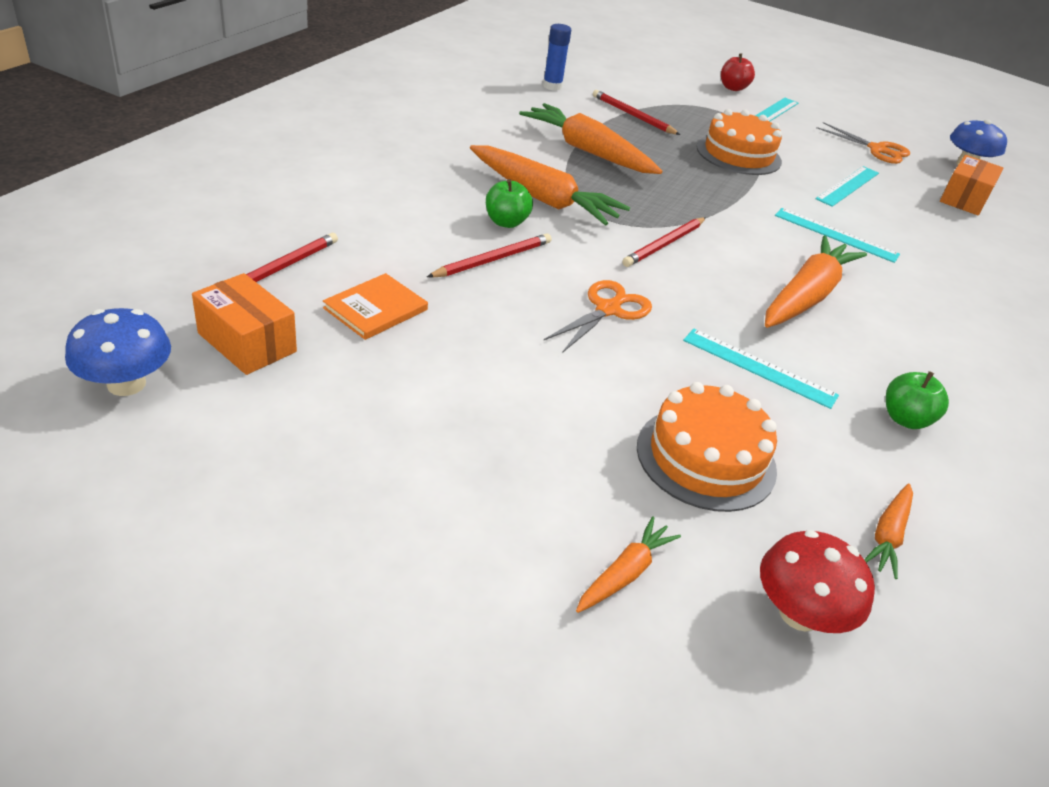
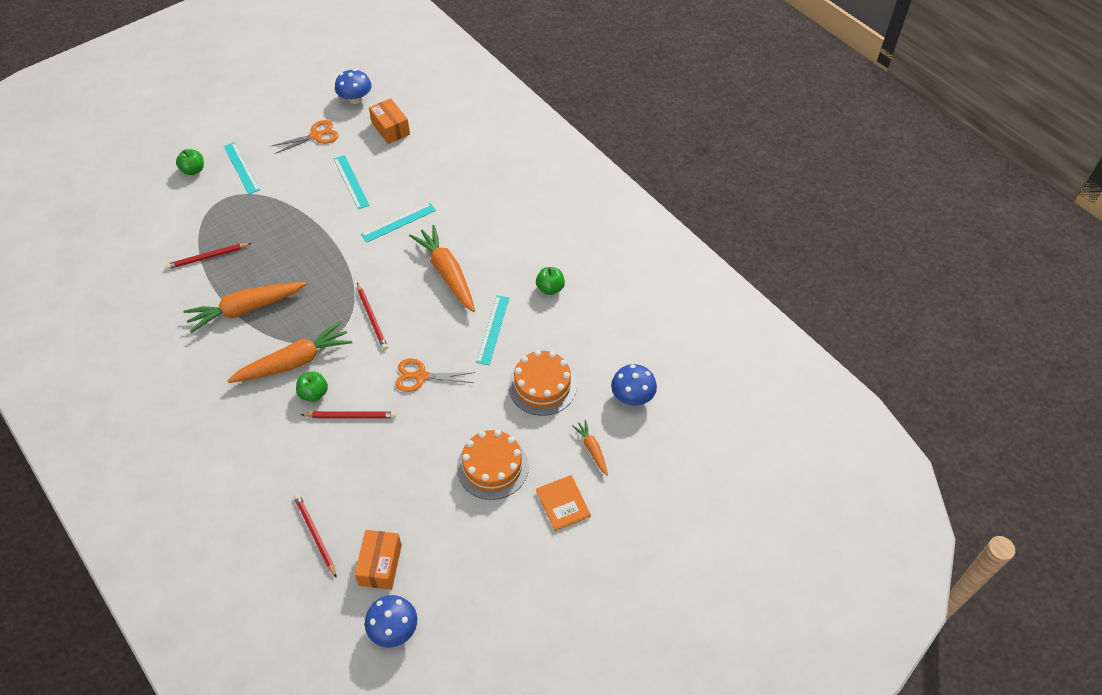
camera: 60 degrees left, 15 degrees up
orange box [192,273,297,375] -> orange box turned 60 degrees counterclockwise [355,530,402,590]
orange book [323,273,428,340] -> orange book moved to [536,475,591,531]
red pencil [427,233,551,278] -> red pencil turned 105 degrees clockwise [301,411,396,418]
blue glue stick [543,24,571,91] -> none
orange scissors [544,280,652,353] -> orange scissors turned 60 degrees counterclockwise [395,359,475,392]
turquoise ruler [683,329,839,409] -> turquoise ruler turned 45 degrees counterclockwise [476,295,509,365]
orange cake [697,109,782,175] -> orange cake moved to [457,430,529,500]
red apple [721,53,755,91] -> green apple [176,149,204,175]
red mushroom [760,530,875,633] -> blue mushroom [611,364,657,406]
orange carrot [864,484,913,579] -> none

